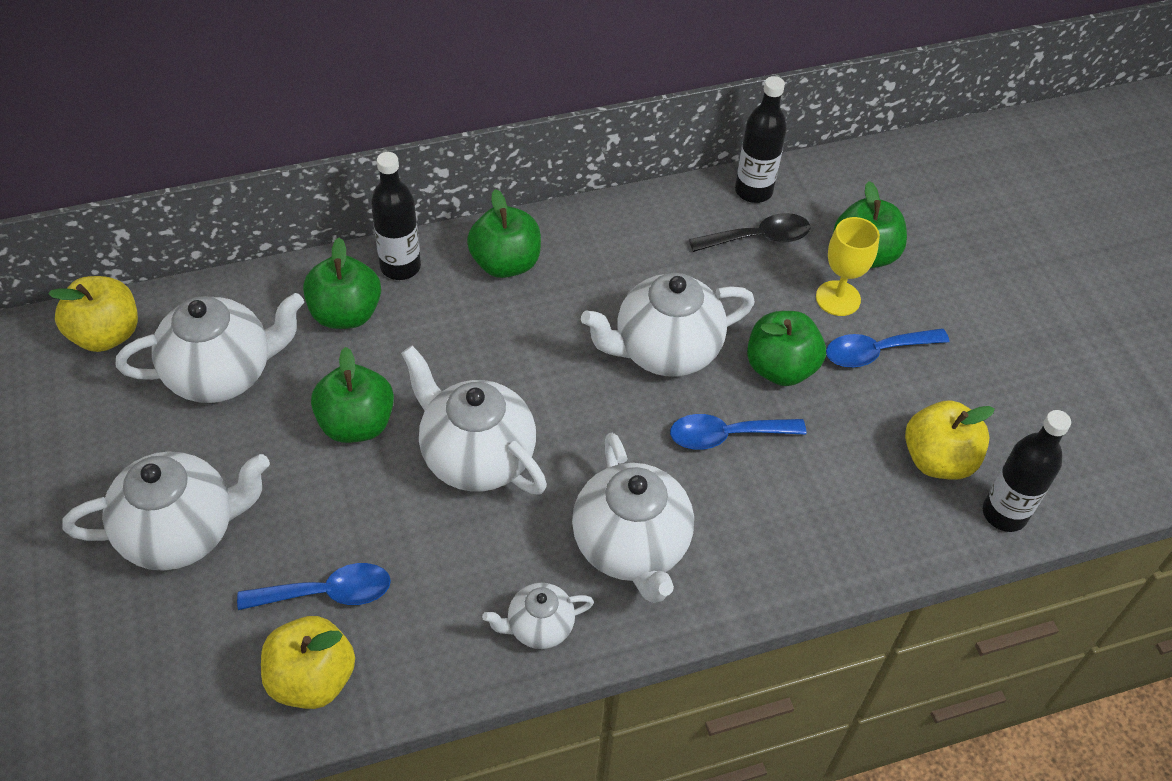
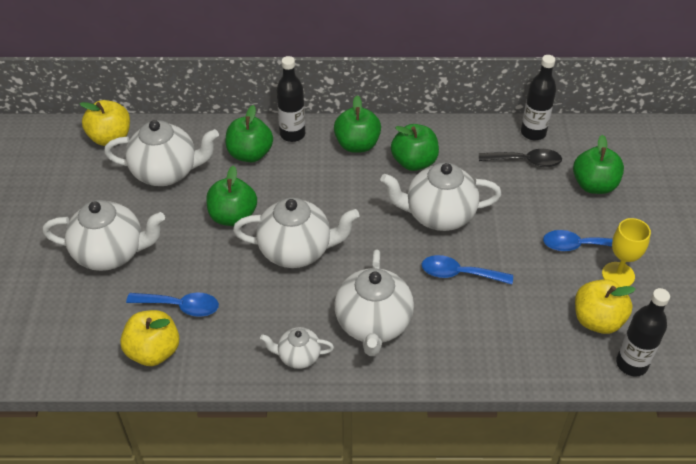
camera: 20 degrees right, 5 degrees down
white teapot [401,346,547,494] -> white teapot turned 120 degrees clockwise [233,198,359,268]
green apple [747,311,826,386] -> green apple moved to [391,124,439,171]
yellow goblet [816,217,880,316] -> yellow goblet moved to [602,218,651,287]

